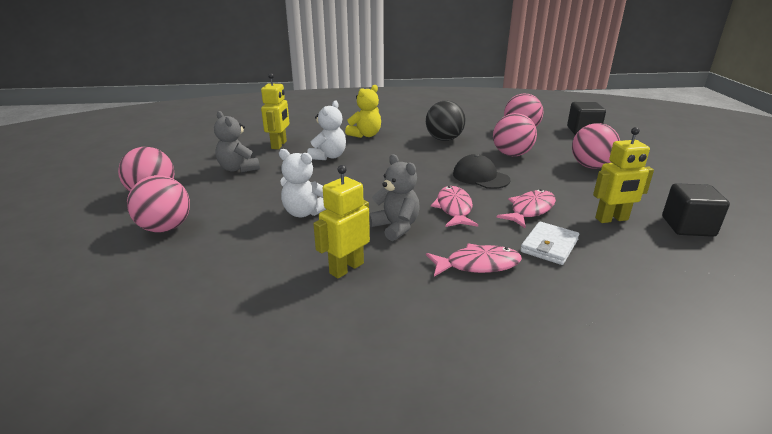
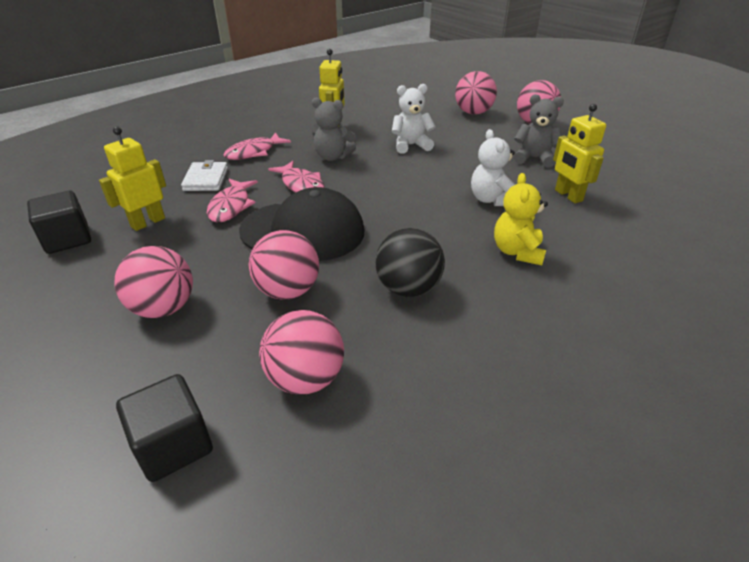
camera: 145 degrees right, 10 degrees up
black cap [453,154,511,189] -> black cap [239,187,364,261], size x1.69

